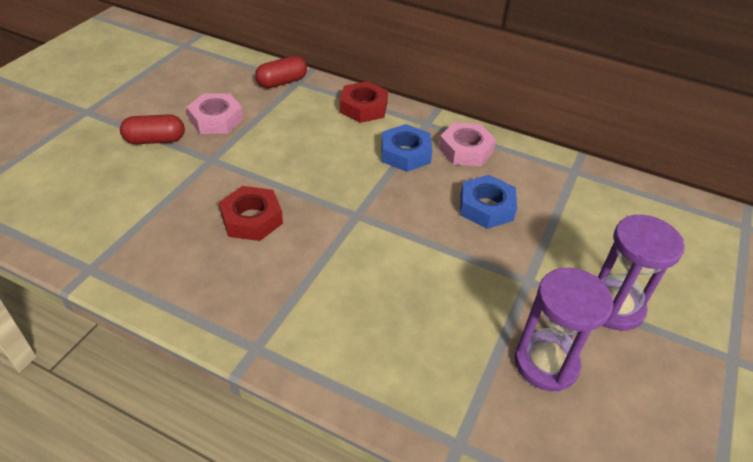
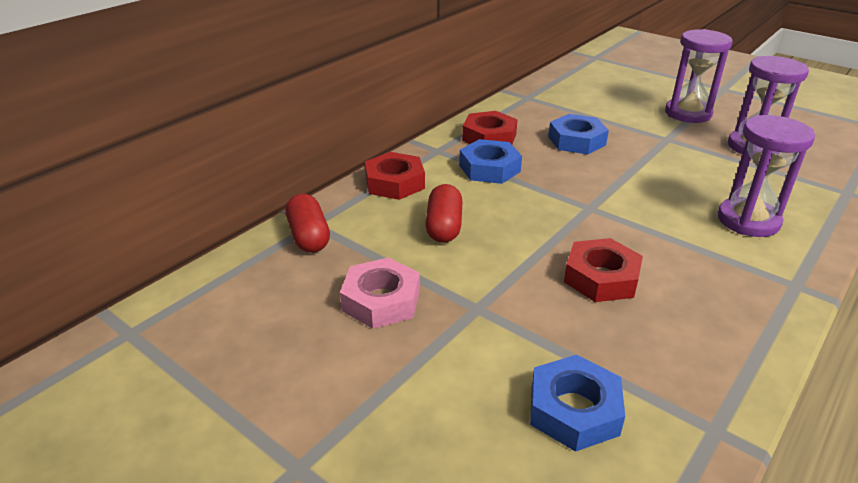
camera: 75 degrees left, 10 degrees down
red capsule [120,114,185,144] -> red capsule moved to [425,184,462,243]
pink nut [439,122,496,166] -> red nut [462,111,518,144]
none -> blue nut [530,355,625,452]
none -> purple hourglass [718,115,815,237]

